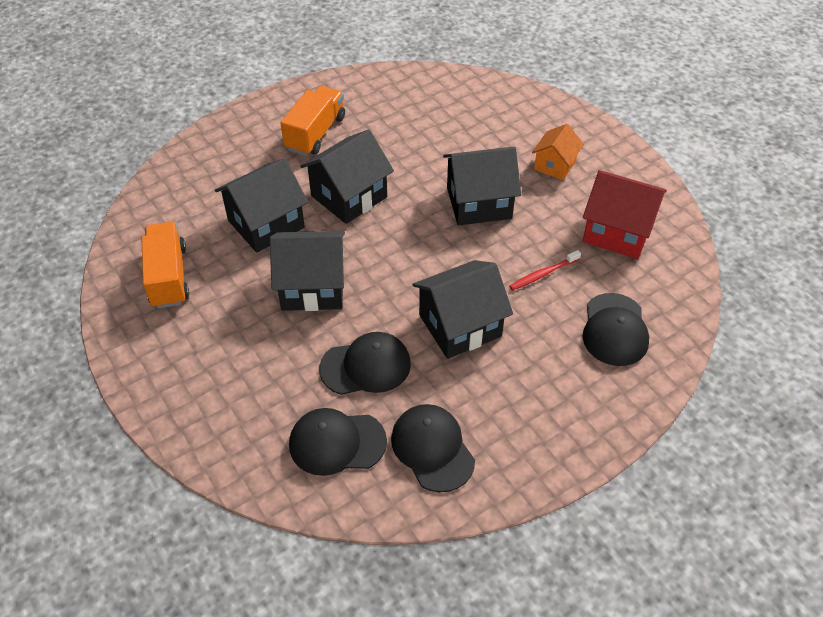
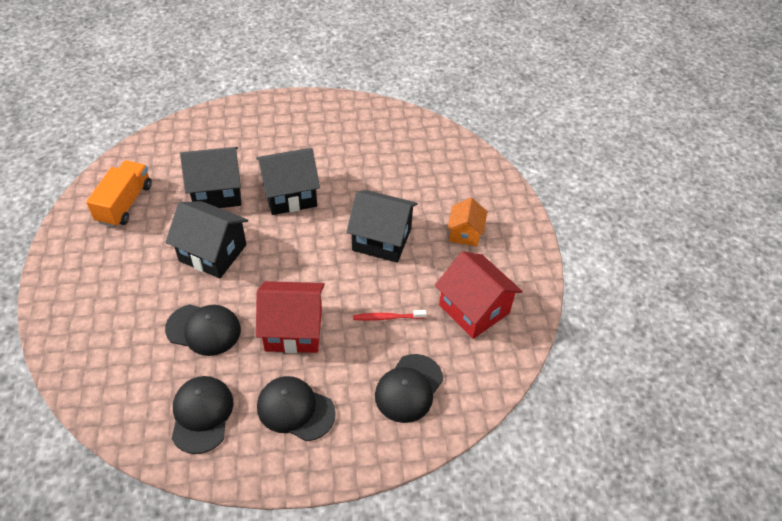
camera: 25 degrees right, 0 degrees up
orange truck [281,86,345,156] -> none
black cap [289,408,387,476] -> black cap moved to [257,376,336,441]
black house [412,260,513,359] -> red house [256,281,324,353]
orange house [532,124,584,180] -> orange house turned 45 degrees counterclockwise [447,198,487,246]

